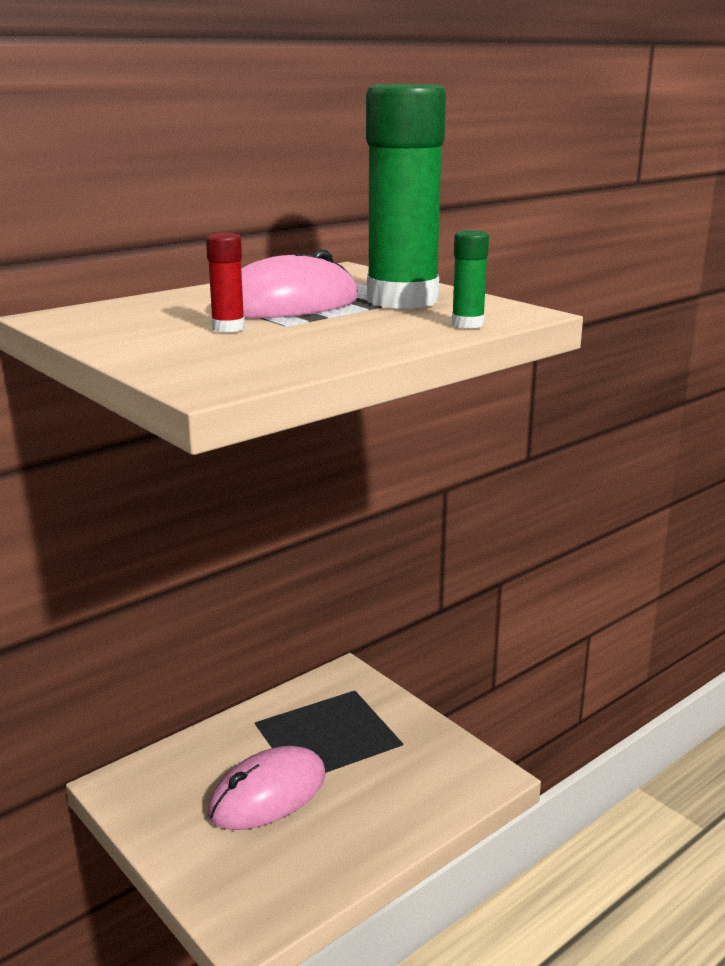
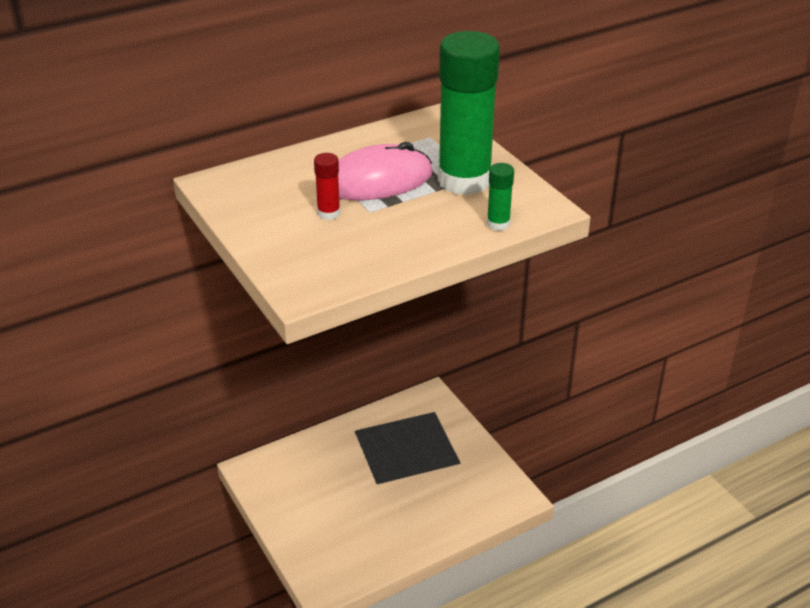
camera: 10 degrees right, 15 degrees up
pink mouse [207,746,326,830] -> none

